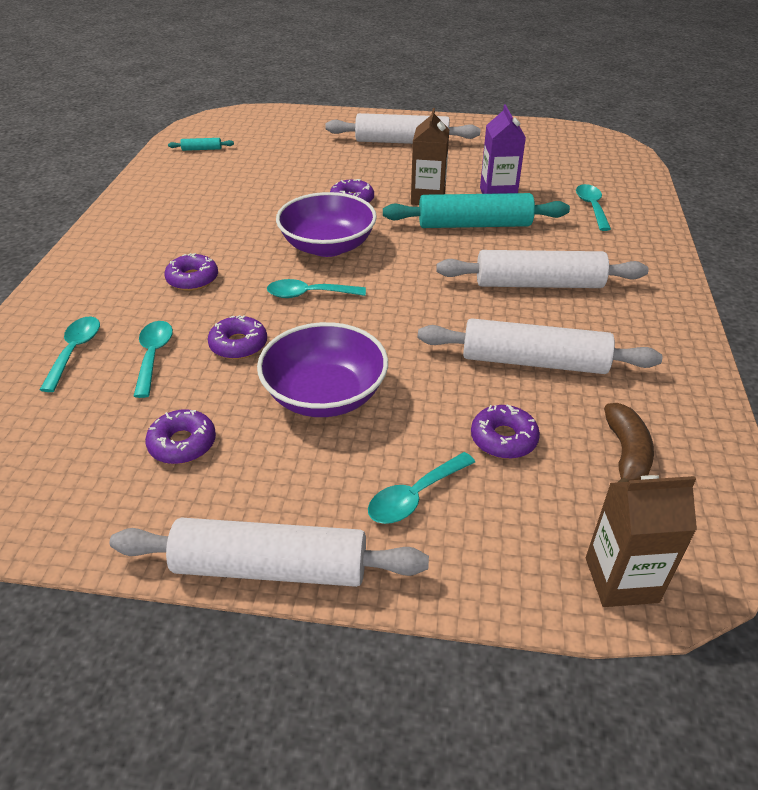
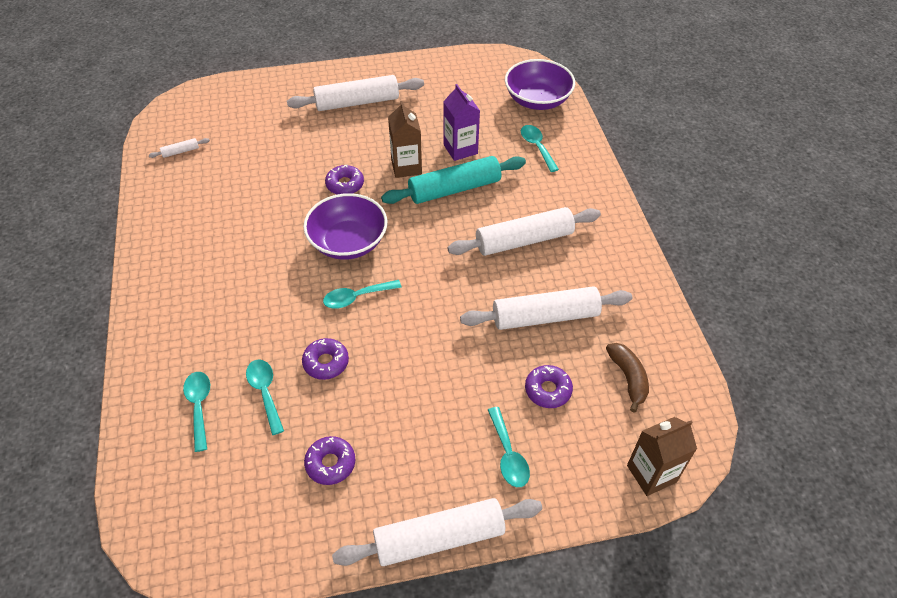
camera: 20 degrees left, 10 degrees up
purple donut [165,253,218,291] -> none
turquoise rolling pin [168,138,234,151] -> white rolling pin [149,138,210,158]
purple bowl [257,322,388,417] -> purple bowl moved to [505,59,575,110]
turquoise spoon [368,452,475,524] -> turquoise spoon turned 45 degrees counterclockwise [488,407,530,487]

